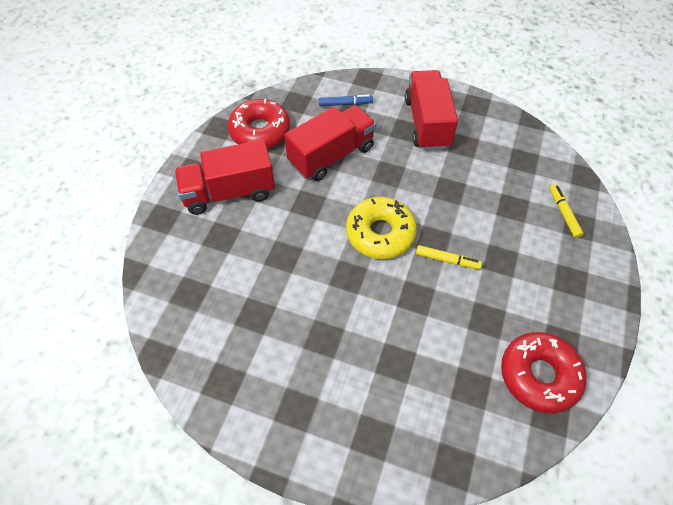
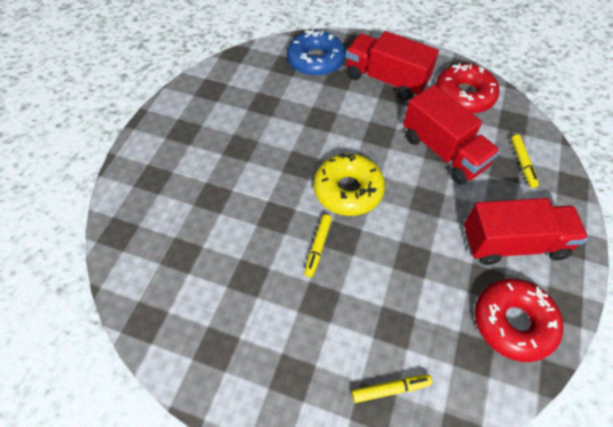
camera: 90 degrees right, 0 degrees up
red truck [174,140,275,215] -> red truck turned 45 degrees counterclockwise [345,31,439,100]
blue marker [319,95,373,106] -> yellow marker [511,135,539,188]
red donut [501,332,587,414] -> red donut moved to [475,279,563,362]
none -> blue donut [287,29,345,77]

